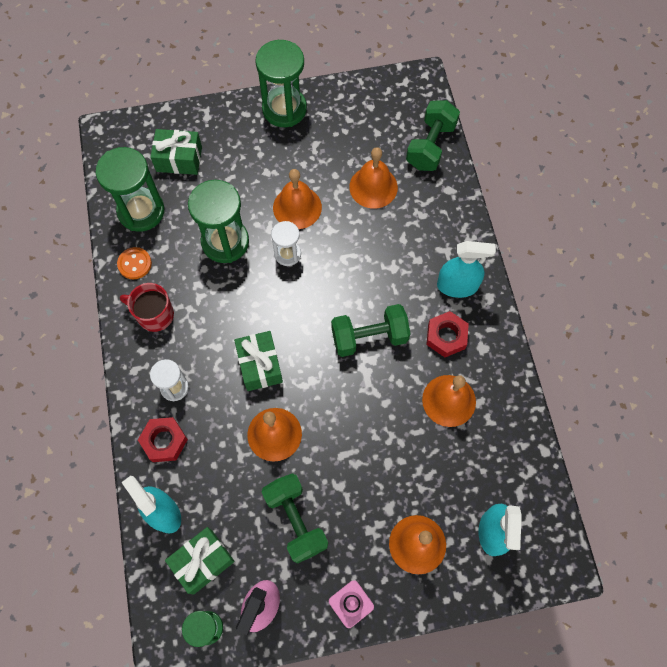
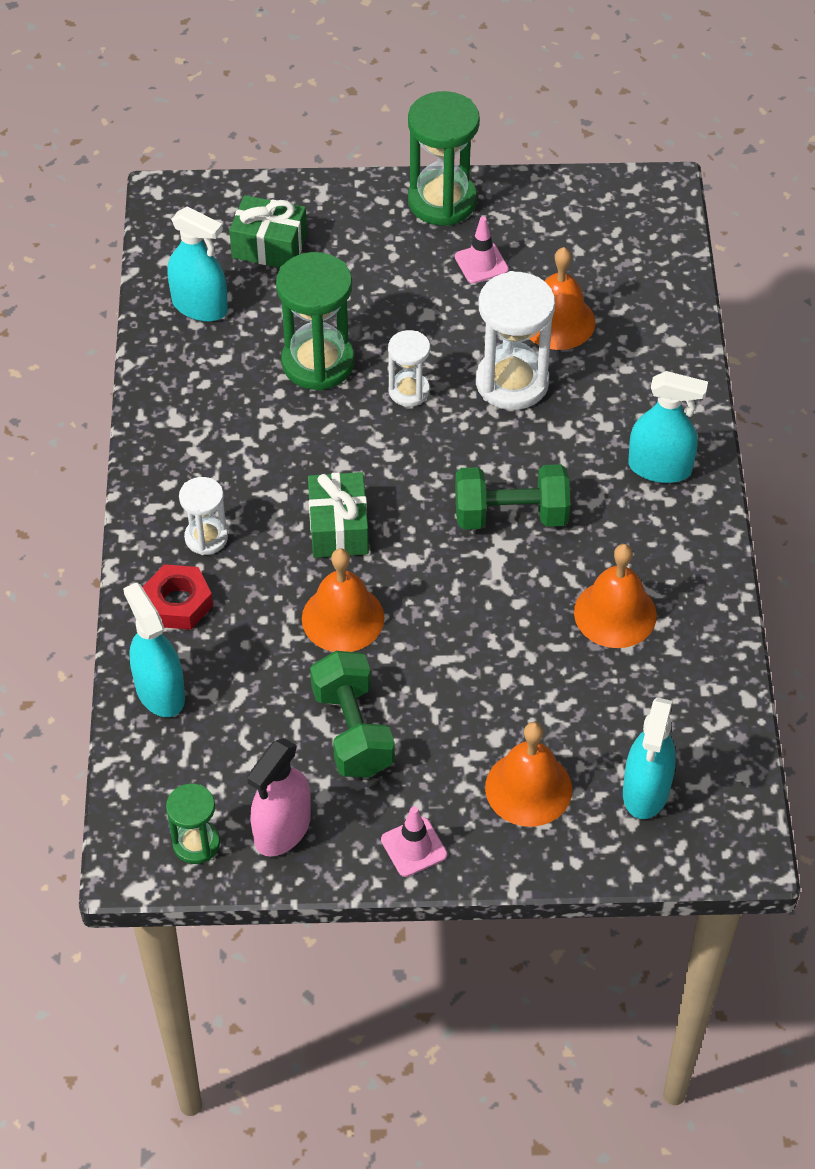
camera: 10 degrees right, 15 degrees down
green hourglass [96,147,165,232] -> turquoise spray bottle [167,207,228,322]
orange button [117,247,152,279] -> none
red mug [120,283,174,332] -> none
green gift [165,527,235,595] -> none
orange bell [273,169,322,229] -> none
green dumbbell [406,100,460,171] -> none
red nut [426,311,469,357] -> none
none -> pink traffic cone [455,216,509,283]
none -> white hourglass [476,271,555,410]

